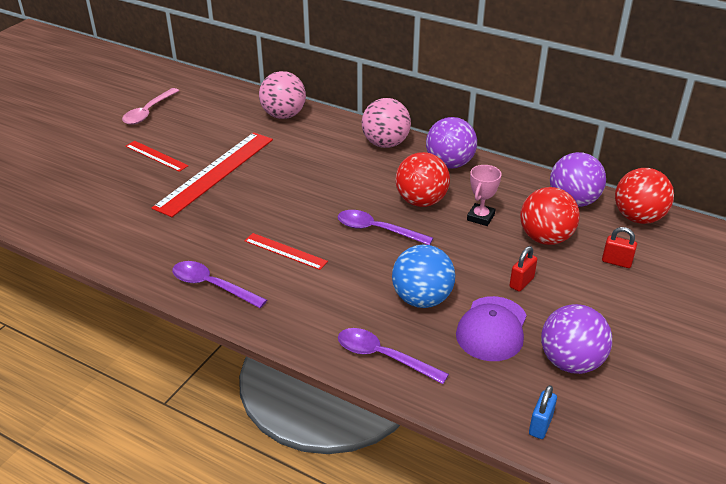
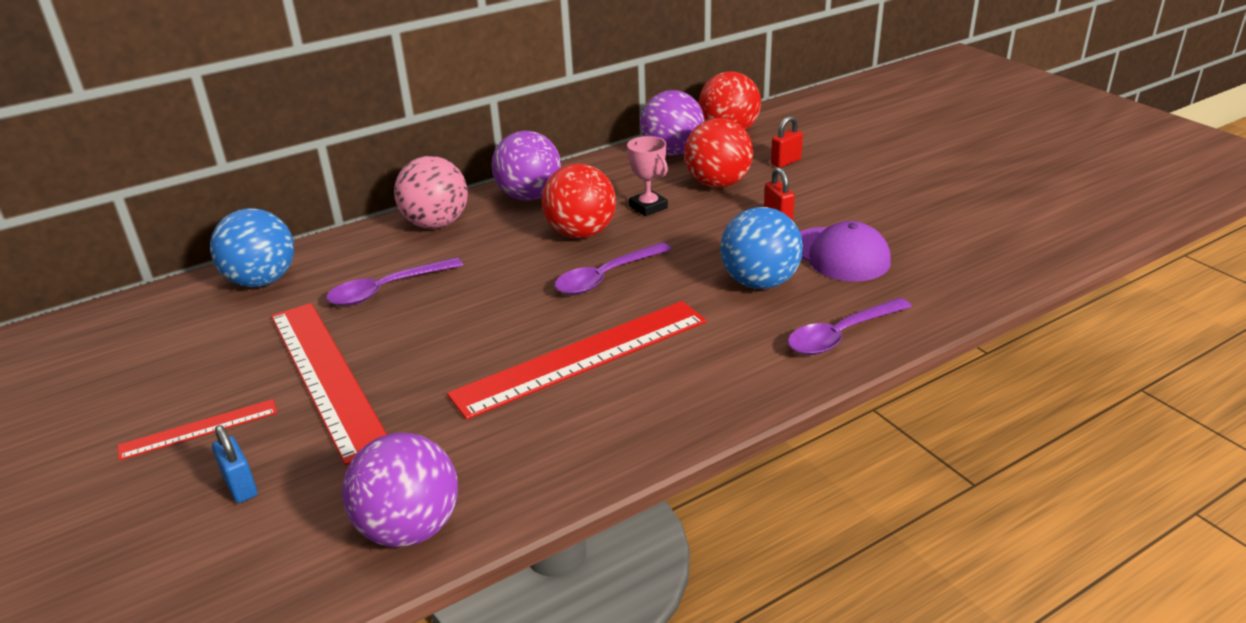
camera: 60 degrees left, 5 degrees down
pink spoon [122,88,179,125] -> none
purple spoon [172,261,267,308] -> purple spoon moved to [326,257,463,306]
red ruler [245,233,328,270] -> red ruler [447,301,707,420], size x1.98
pink ball [259,71,306,119] -> blue ball [210,208,294,287]
blue padlock [529,385,557,439] -> blue padlock moved to [212,425,257,503]
purple ball [541,304,612,374] -> purple ball moved to [342,433,458,548]

